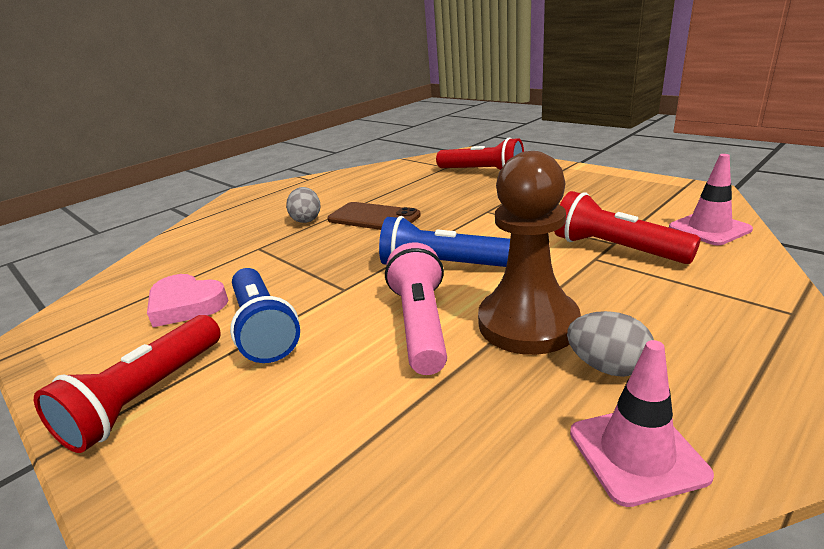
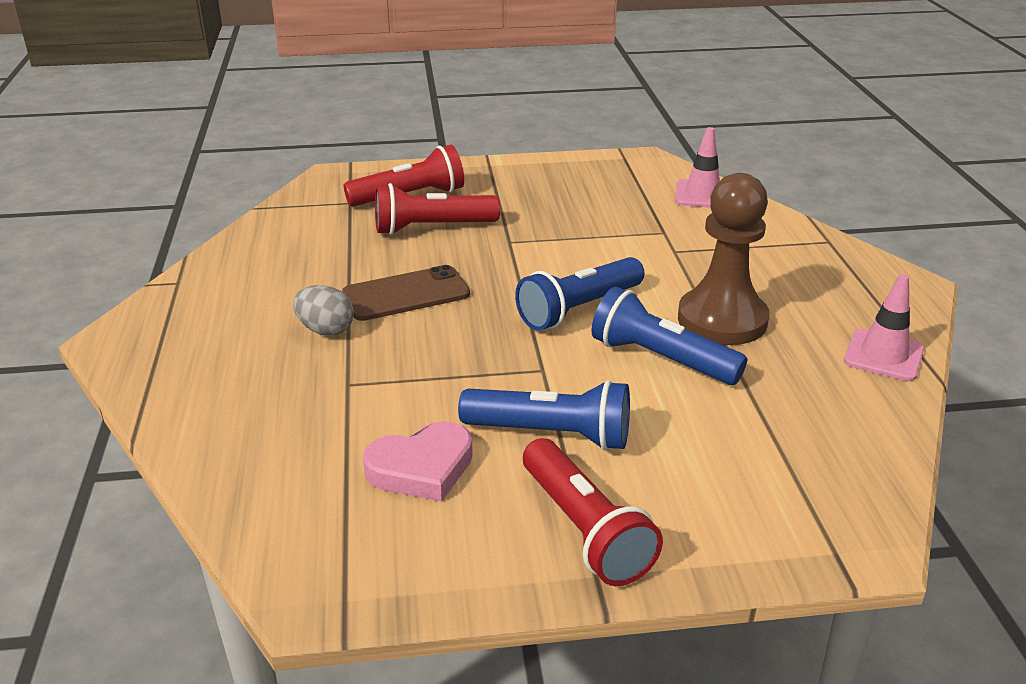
camera: 55 degrees left, 5 degrees up
pink flashlight [385,243,447,375] -> blue flashlight [591,286,747,385]
red flashlight [554,191,701,264] -> red flashlight moved to [375,183,500,235]
grey egg [567,311,654,377] -> none

